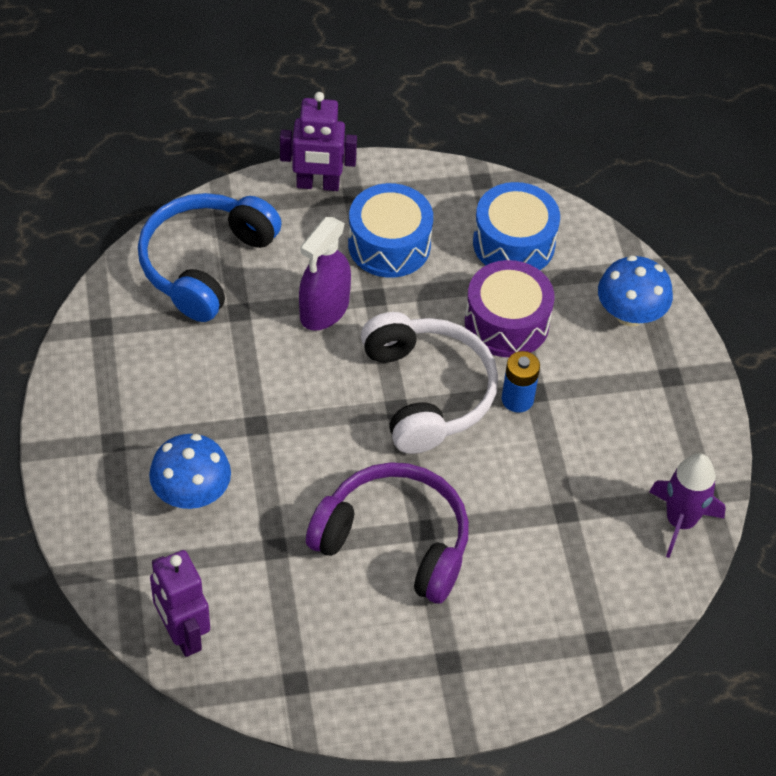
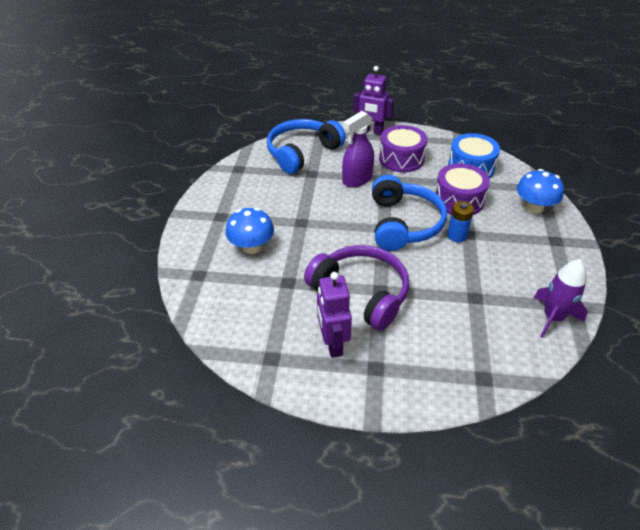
camera: 20 degrees right, 10 degrees down
purple robot [150,550,210,657] -> purple robot moved to [317,272,352,358]
blue drum [348,183,433,278] -> purple drum [379,125,428,173]
white headphones [361,312,498,454] -> blue headphones [372,175,447,251]

